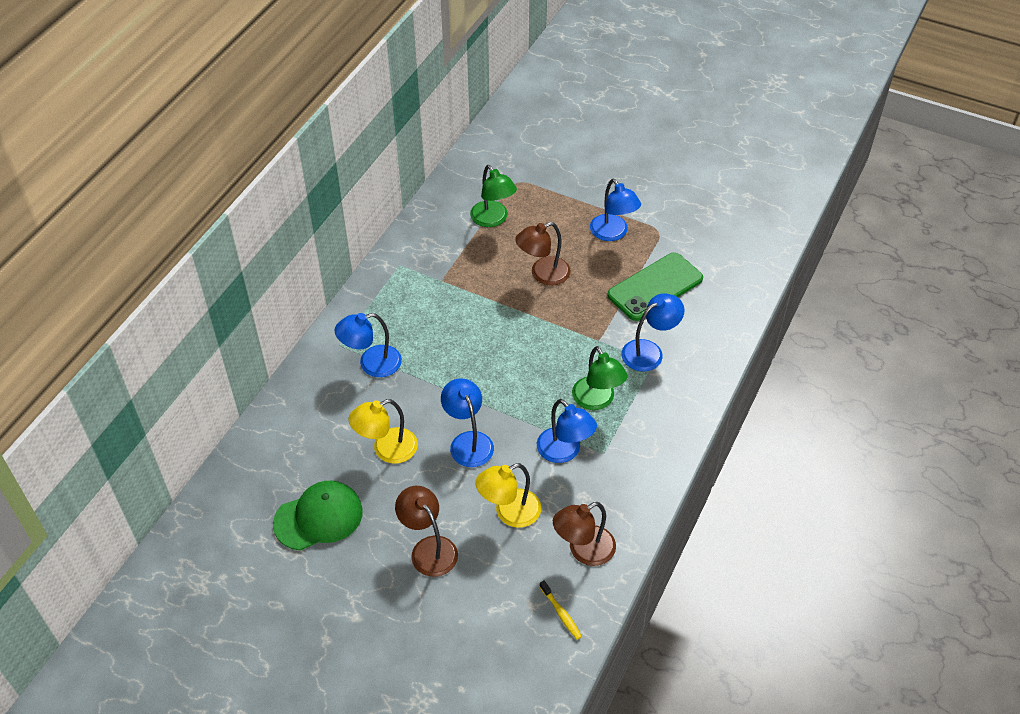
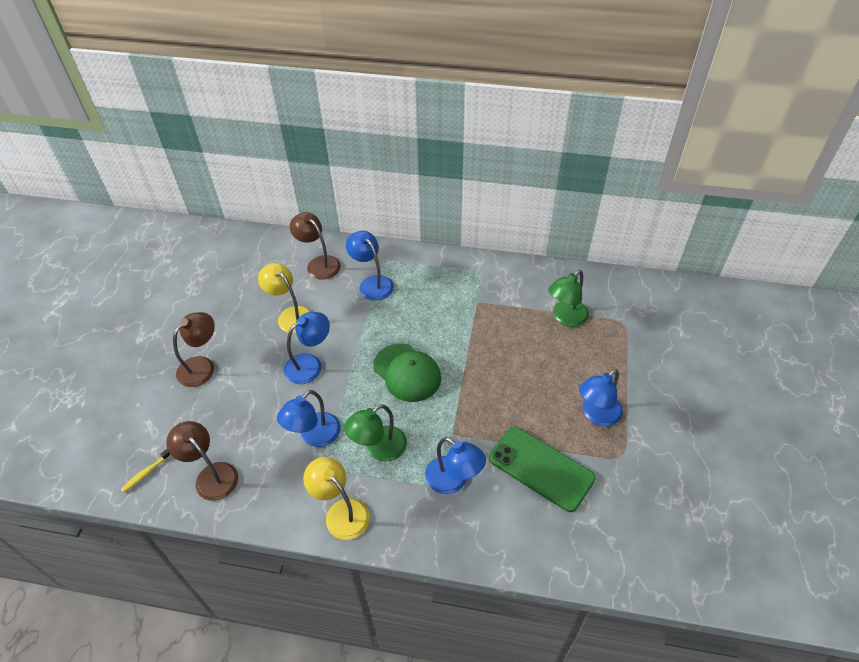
camera: 75 degrees right, 0 degrees up
green cap [273,481,363,551] -> green cap moved to [373,343,441,402]
yellow lamp [475,463,541,528] -> yellow lamp moved to [303,457,370,540]
brown lamp [515,222,571,286] -> brown lamp moved to [290,212,341,280]

